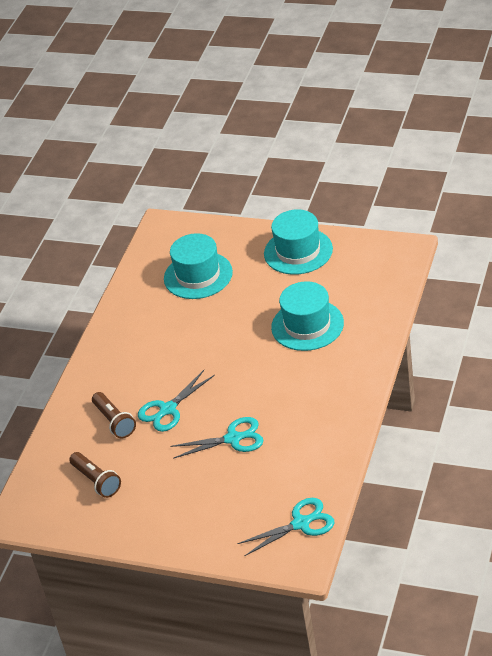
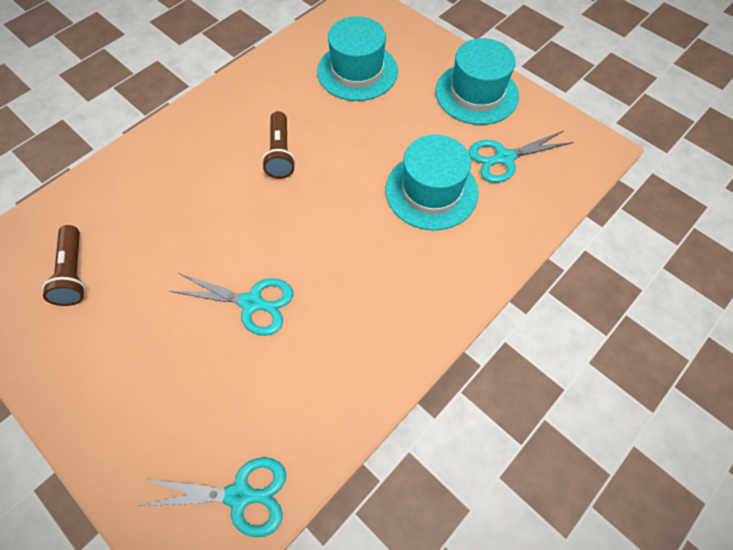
camera: 20 degrees right, 20 degrees up
brown flashlight [92,392,136,438] -> brown flashlight moved to [262,111,295,179]
turquoise scissors [138,370,215,432] -> turquoise scissors moved to [469,131,573,183]

